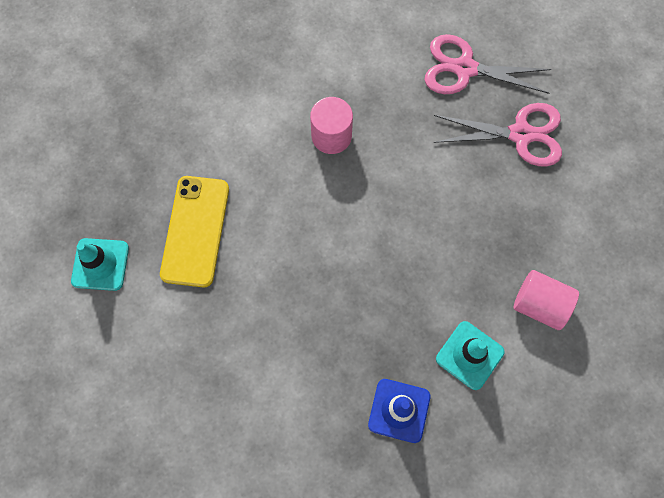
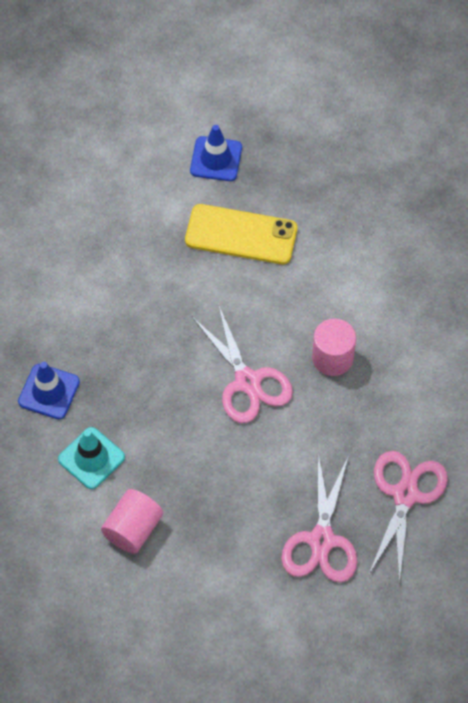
camera: 95 degrees right, 10 degrees down
turquoise traffic cone [71,238,129,291] -> blue traffic cone [190,125,242,181]
none -> pink scissors [192,304,293,423]

